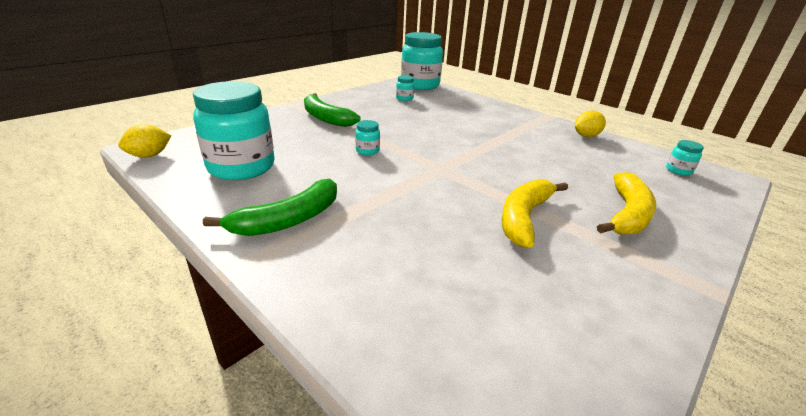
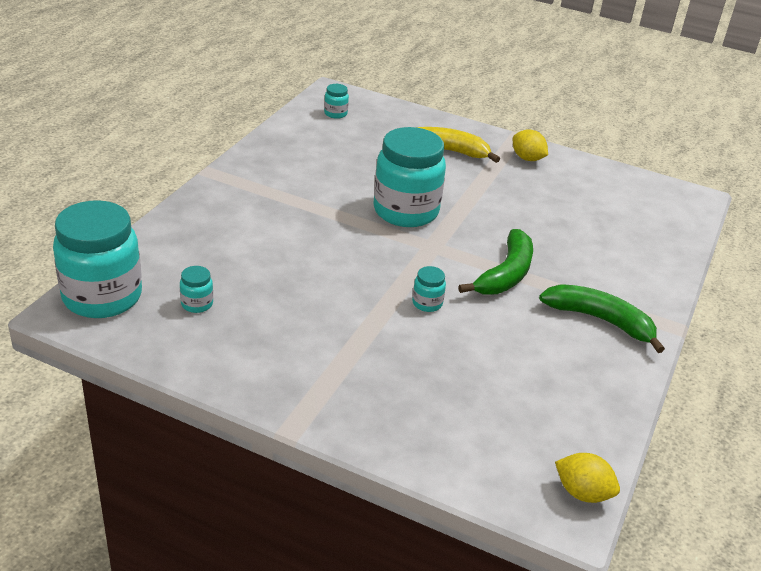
camera: 110 degrees left, 5 degrees up
turquoise jar [193,81,275,180] -> turquoise jar moved to [374,127,446,227]
green banana [304,93,360,127] -> green banana moved to [458,229,533,295]
yellow banana [502,179,568,248] -> none
yellow lemon [575,110,606,137] -> yellow lemon moved to [513,129,548,161]

